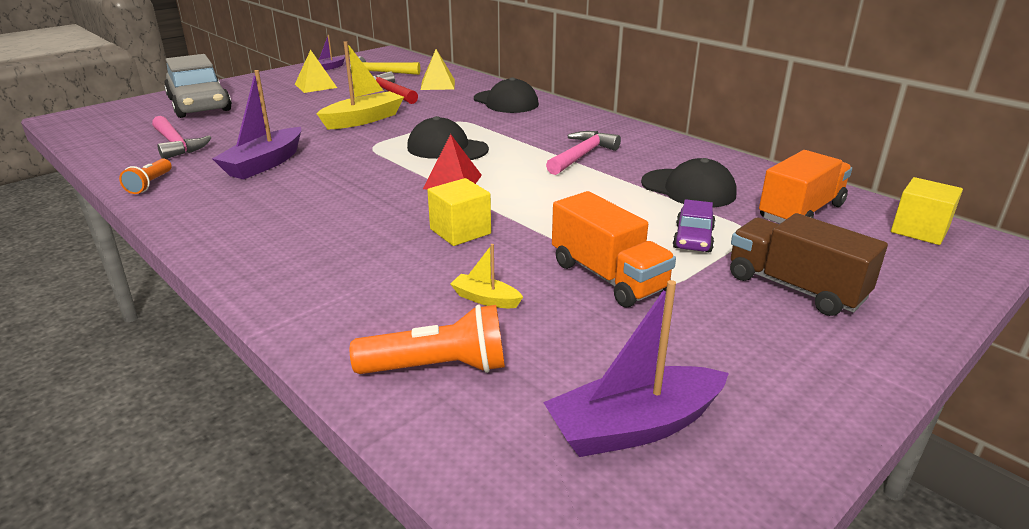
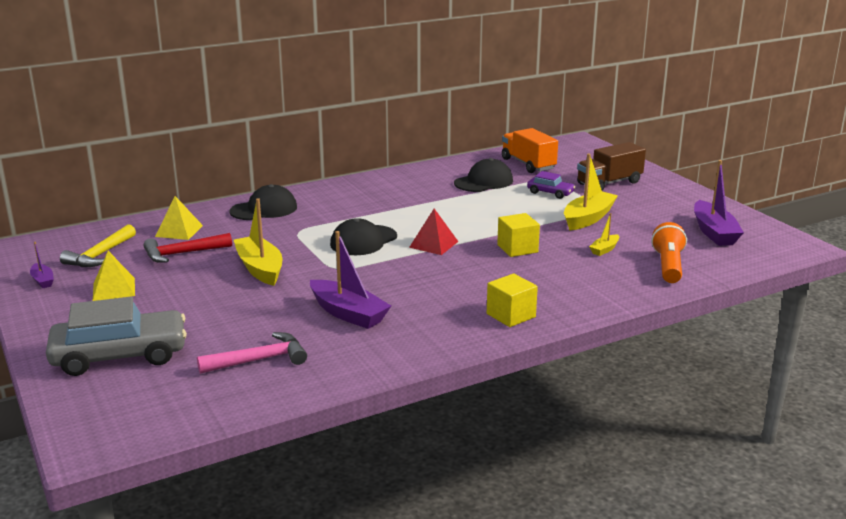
camera: 75 degrees left, 5 degrees down
orange flashlight [119,159,172,194] -> none
pink hammer [546,131,621,175] -> none
orange truck [552,191,676,307] -> yellow boat [564,154,618,231]
yellow cube [891,177,963,245] -> yellow cube moved to [487,273,538,327]

